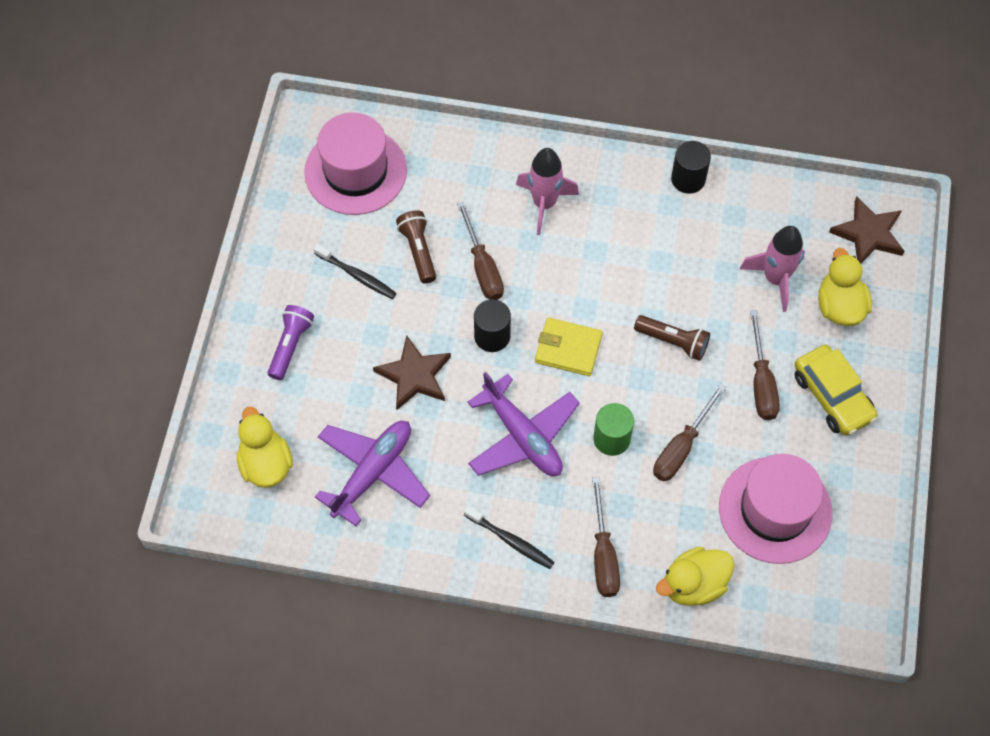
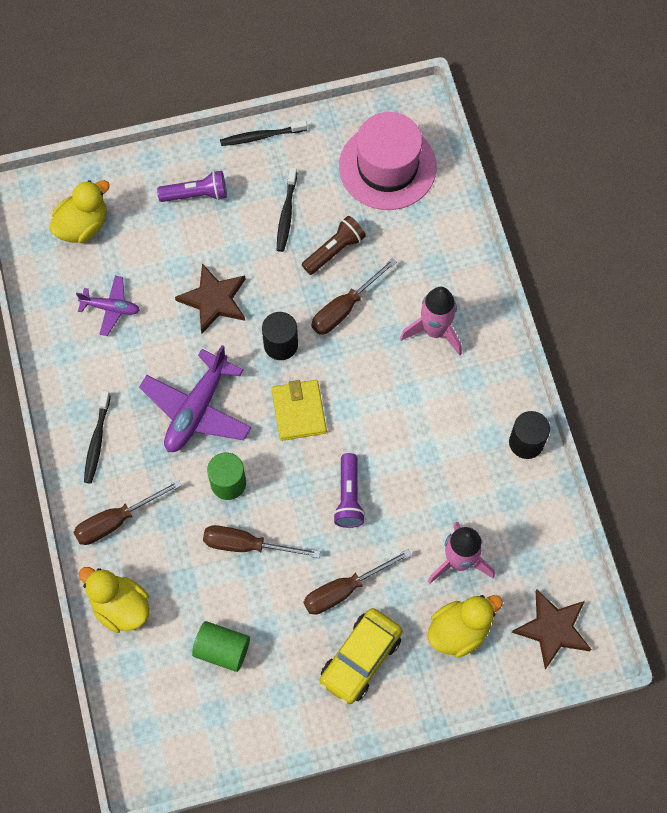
camera: 65 degrees right, 5 degrees up
purple plane [315,421,430,526] -> purple plane [76,276,140,336], size x0.56
brown flashlight [634,315,710,361] -> purple flashlight [333,453,365,528]
pink hat [719,454,832,564] -> green cylinder [192,621,250,672]
none -> black toothbrush [220,120,307,146]

